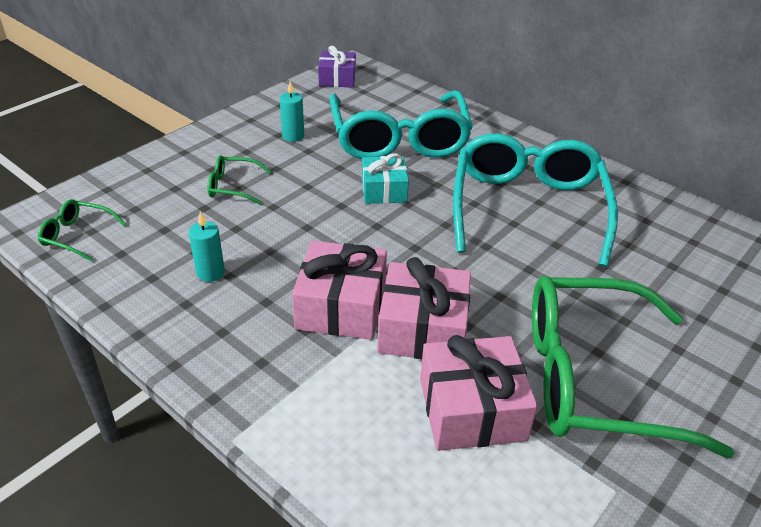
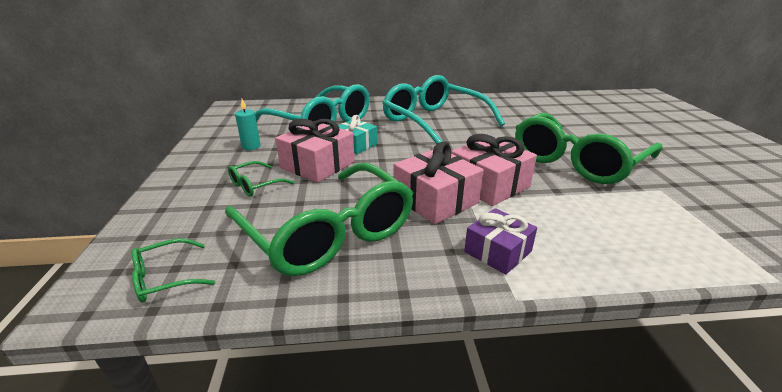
camera: 45 degrees left, 10 degrees down
turquoise candle [189,212,225,282] -> green glasses [225,163,414,276]
purple gift [318,46,356,87] -> purple gift moved to [464,208,537,275]
pink gift [420,335,538,451] -> pink gift moved to [275,119,355,183]

